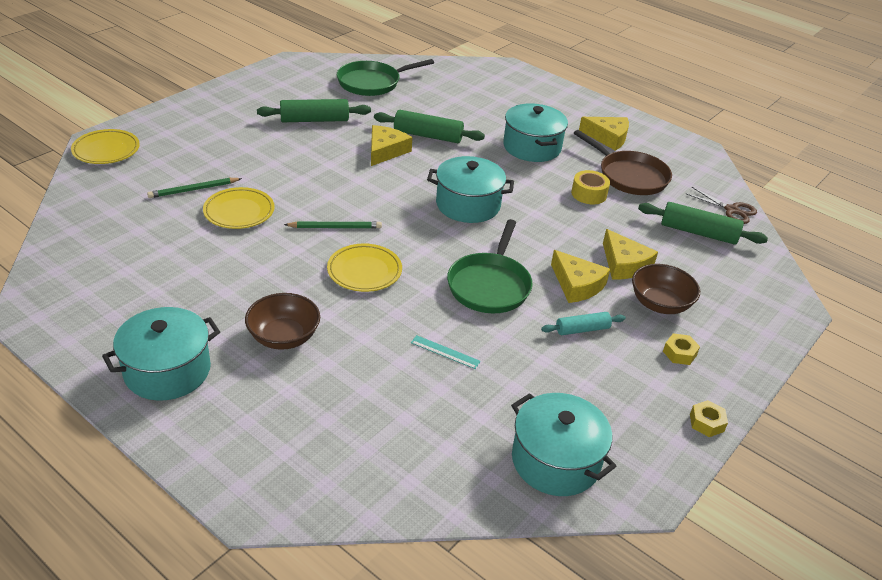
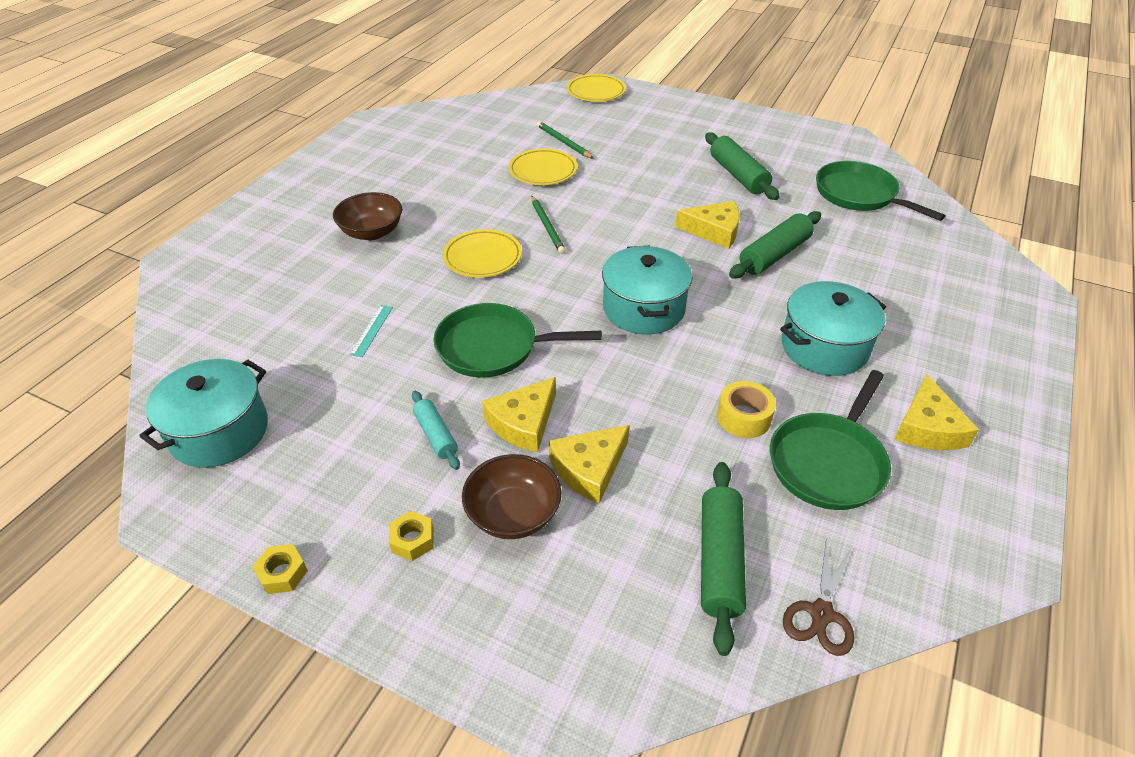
camera: 80 degrees right, 5 degrees up
turquoise pot [102,307,220,401] -> none
green rolling pin [374,110,485,143] -> green rolling pin turned 45 degrees clockwise [729,211,821,279]
brown pan [574,130,672,195] -> green pan [770,370,891,510]

